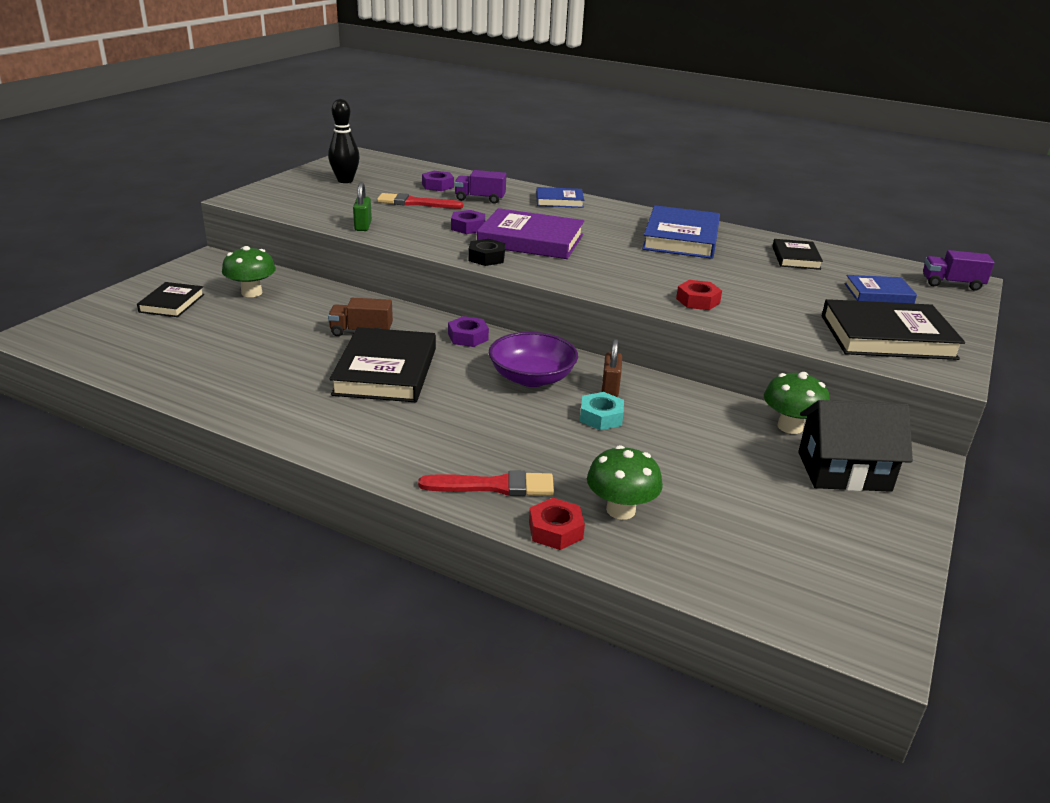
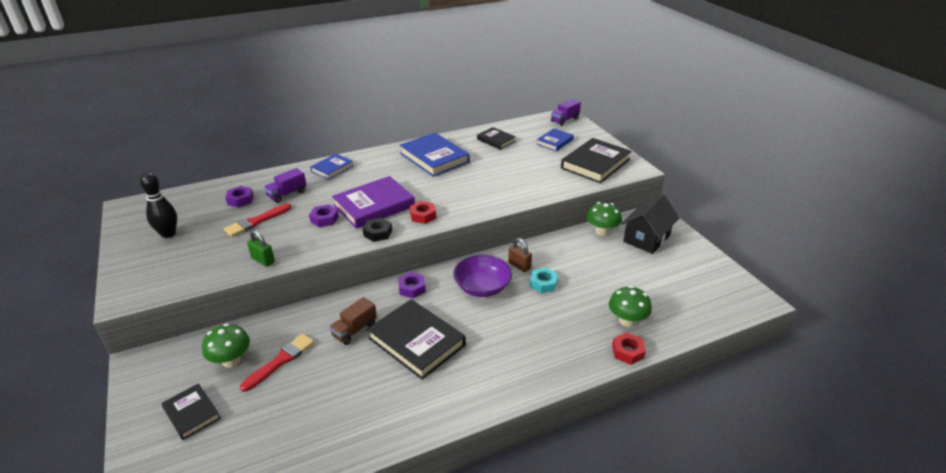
camera: 50 degrees left, 5 degrees up
red brush [418,470,554,496] -> red brush moved to [240,334,314,392]
red nut [676,280,722,310] -> red nut moved to [410,201,436,224]

